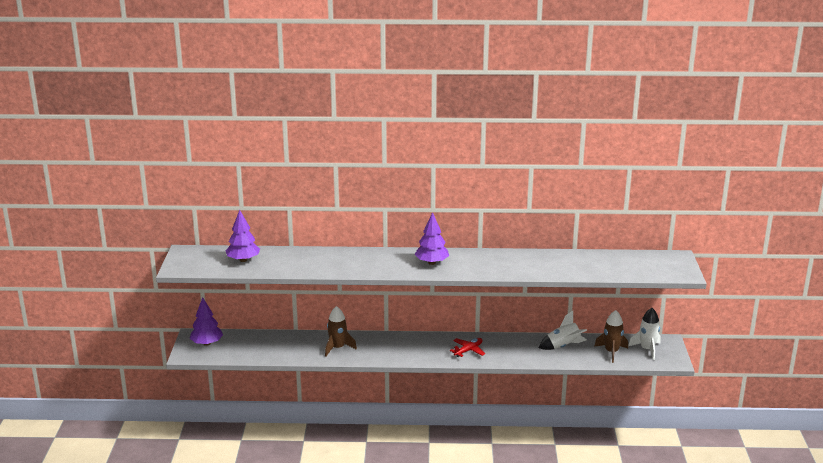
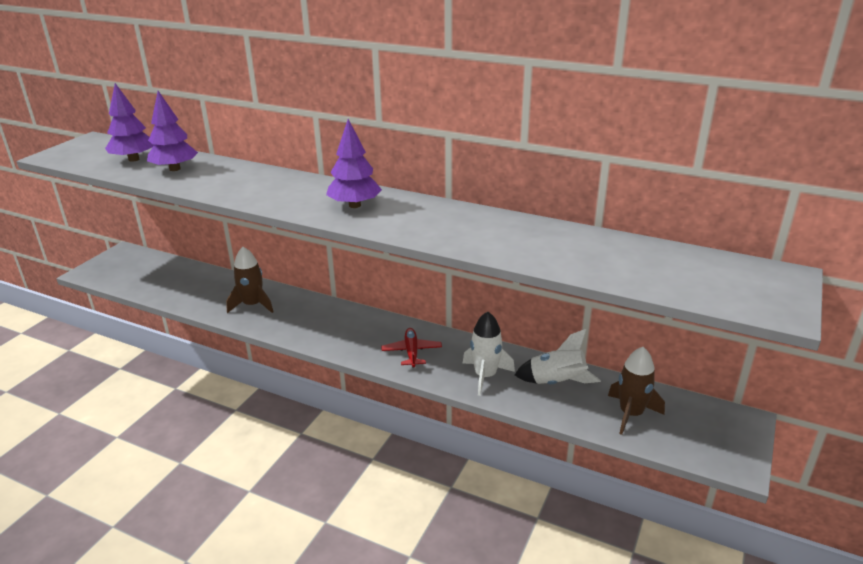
camera: 25 degrees right, 5 degrees up
purple tree [190,297,223,346] -> purple tree moved to [147,91,198,171]
red plane [450,338,486,357] -> red plane turned 75 degrees counterclockwise [381,328,442,368]
white rocket [628,308,660,360] -> white rocket moved to [463,311,515,396]

